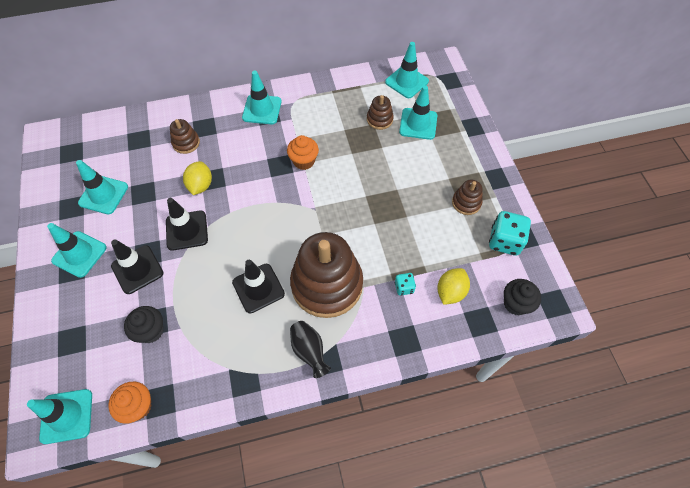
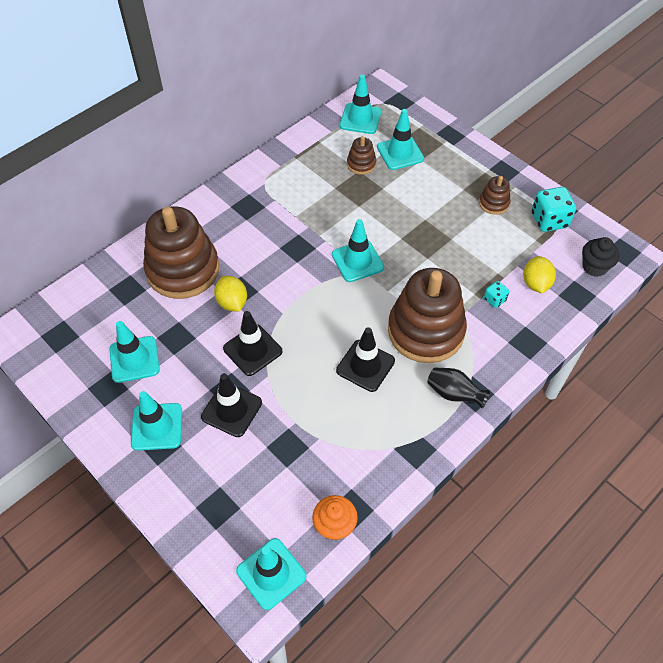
camera: 30 degrees left, 5 degrees down
black cupcake [124,306,164,343] -> none
brown stacking toy [170,119,200,154] -> brown stacking toy [143,206,219,299], size x2.25
turquoise traffic cone [242,70,282,124] -> turquoise traffic cone moved to [332,219,384,282]
orange cupcake [287,135,319,170] -> none

